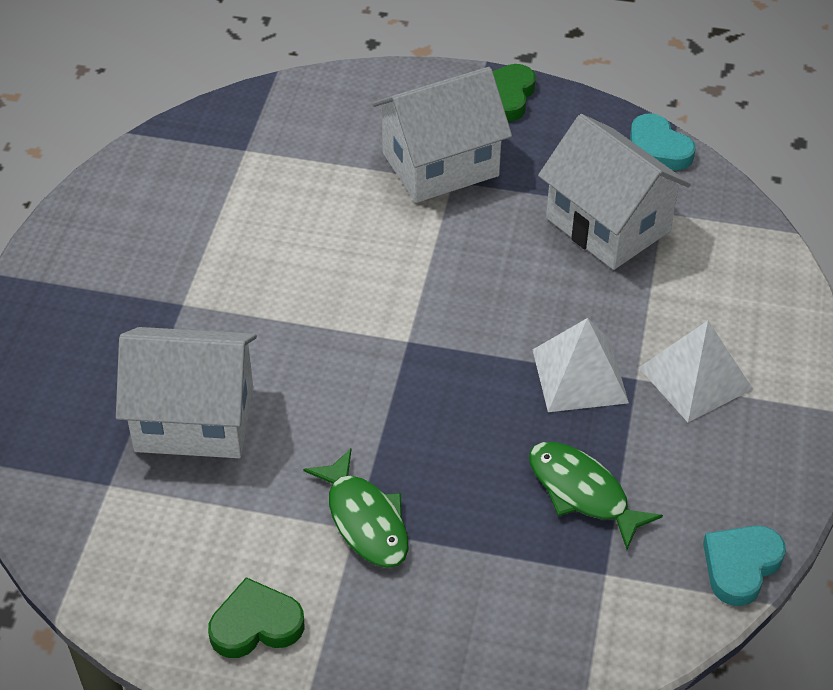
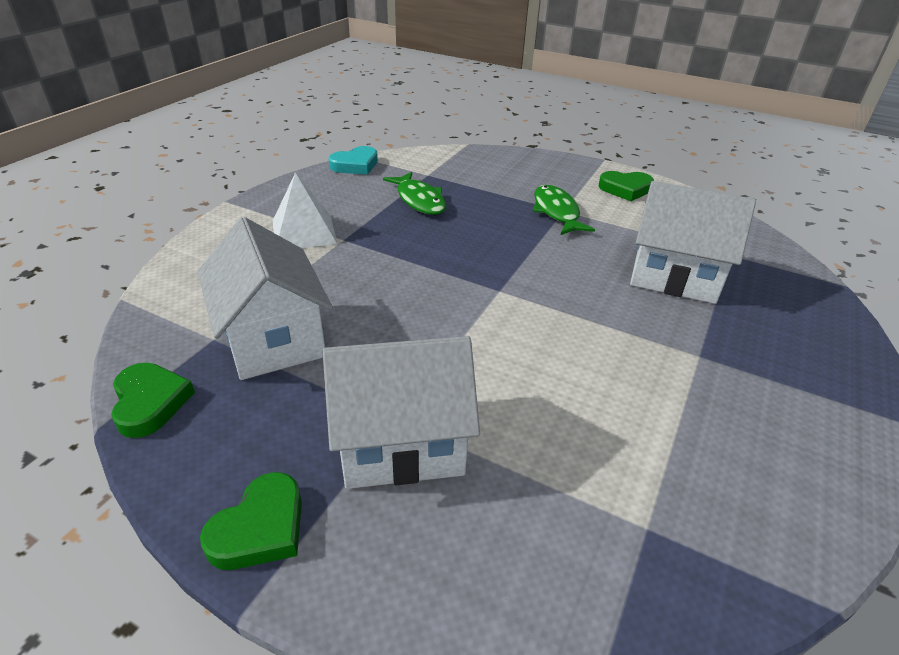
camera: 165 degrees left, 10 degrees down
white pyramid [533,318,629,412] -> none
turquoise heart [630,113,696,170] -> green heart [111,363,195,438]

